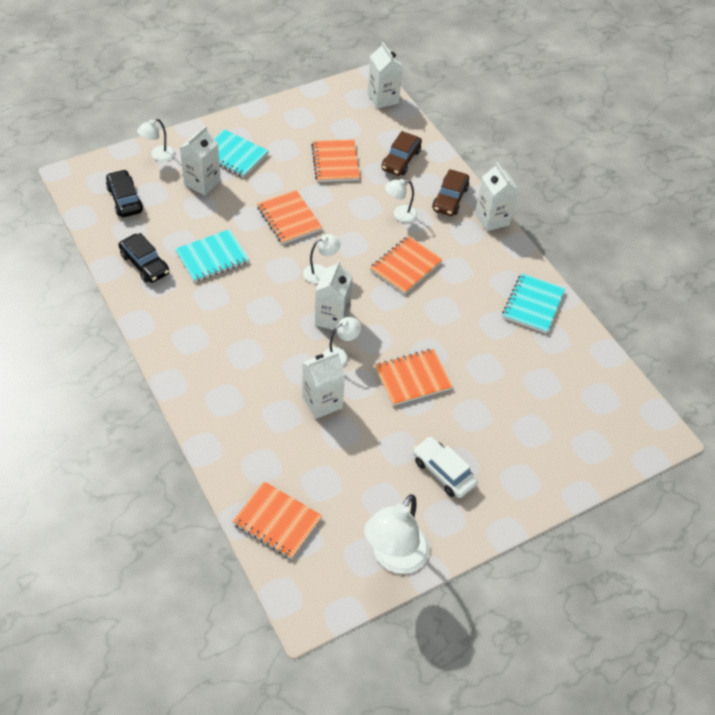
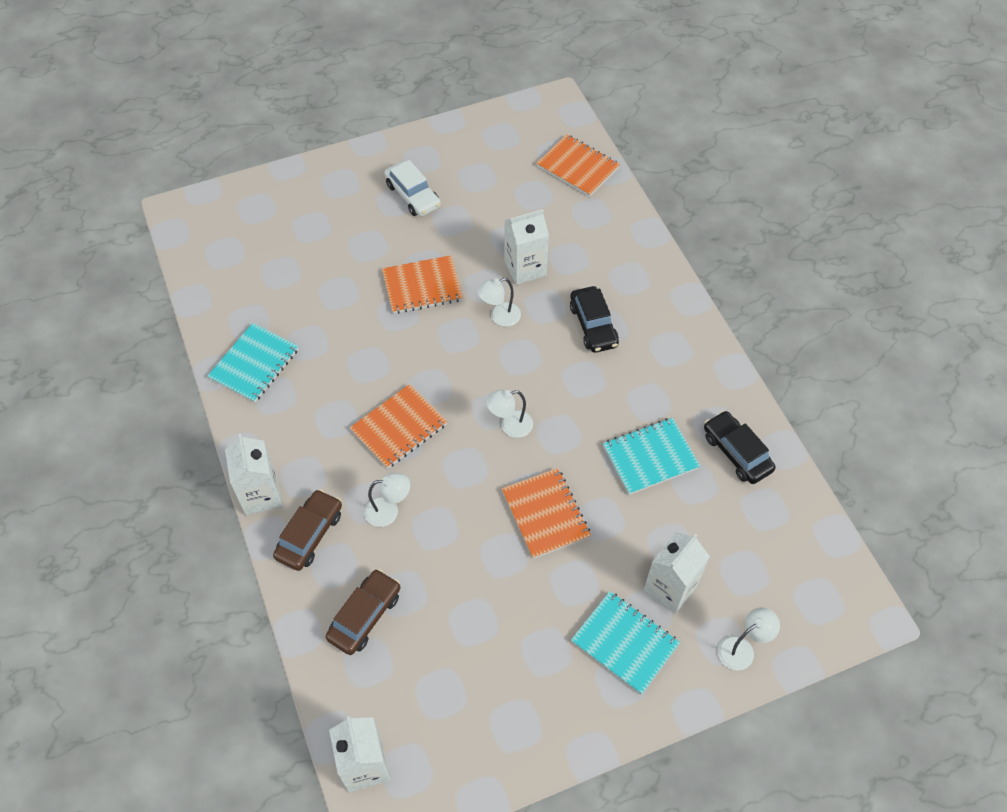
camera: 170 degrees left, 5 degrees up
black car [106,169,143,217] -> black car moved to [570,286,619,353]
orange notebook [312,139,360,182] -> none
white carton [315,260,353,331] -> none
white lamp [364,494,430,574] -> none

